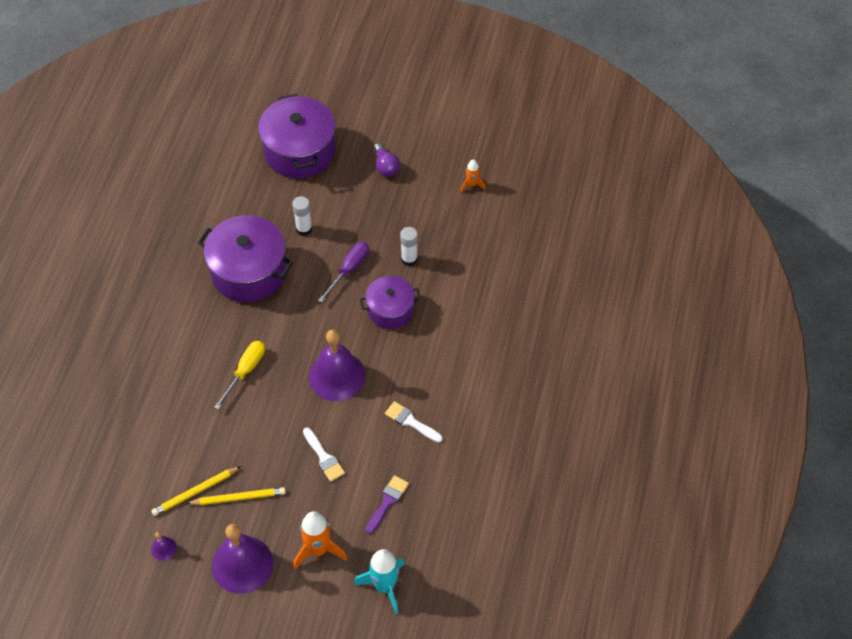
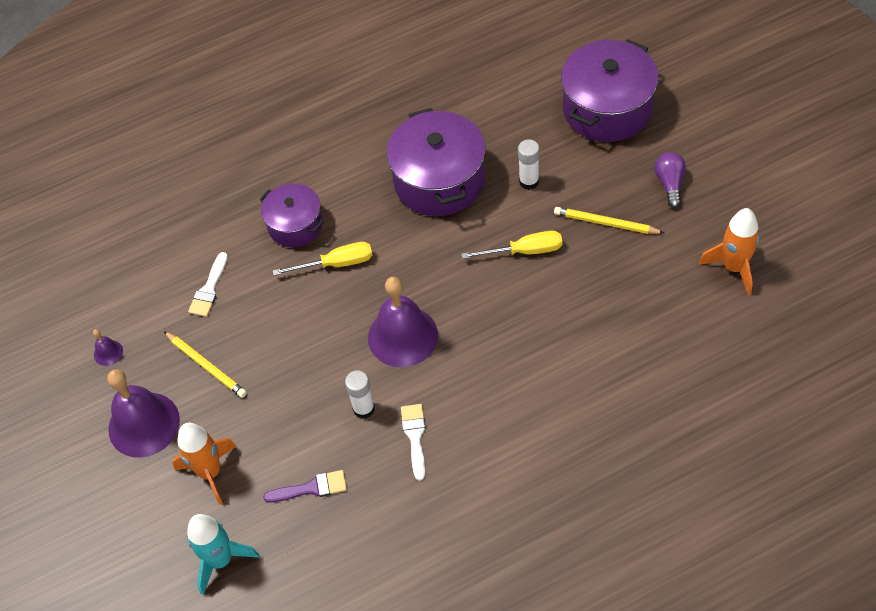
camera: 55 degrees right, 0 degrees up
yellow pencil [151,466,241,516] -> yellow pencil moved to [554,207,664,234]
white brush [303,427,345,482] -> white brush moved to [188,252,228,317]
purple screwdriver [318,242,369,303] -> yellow screwdriver [461,231,562,259]
purple pot [360,276,421,329] -> purple pot moved to [259,183,324,247]
purple light bulb [374,143,400,177] -> purple light bulb turned 150 degrees clockwise [655,152,686,208]
white glue stick [400,227,418,266] -> white glue stick moved to [345,371,375,419]
orange rocket [461,159,486,192] -> orange rocket [699,208,760,296], size x1.85

